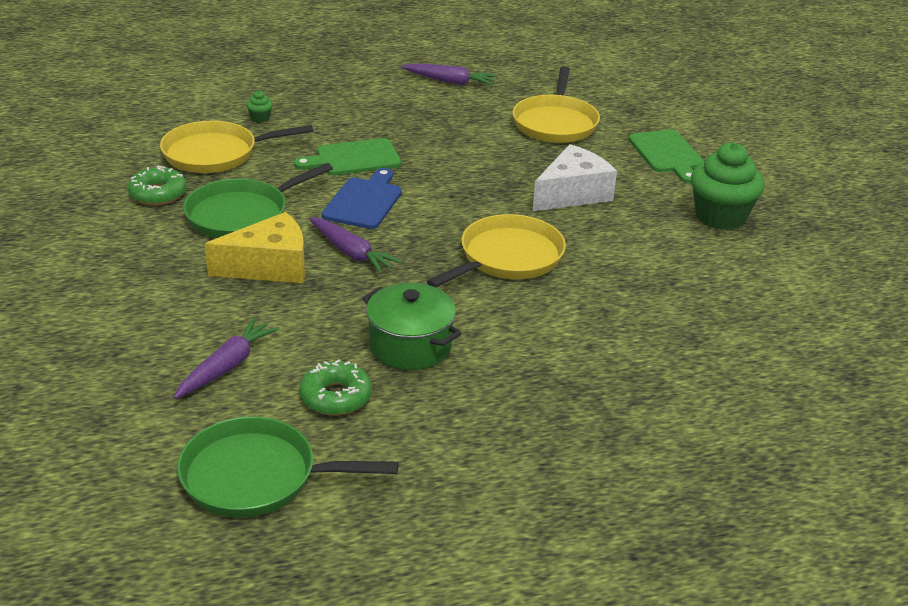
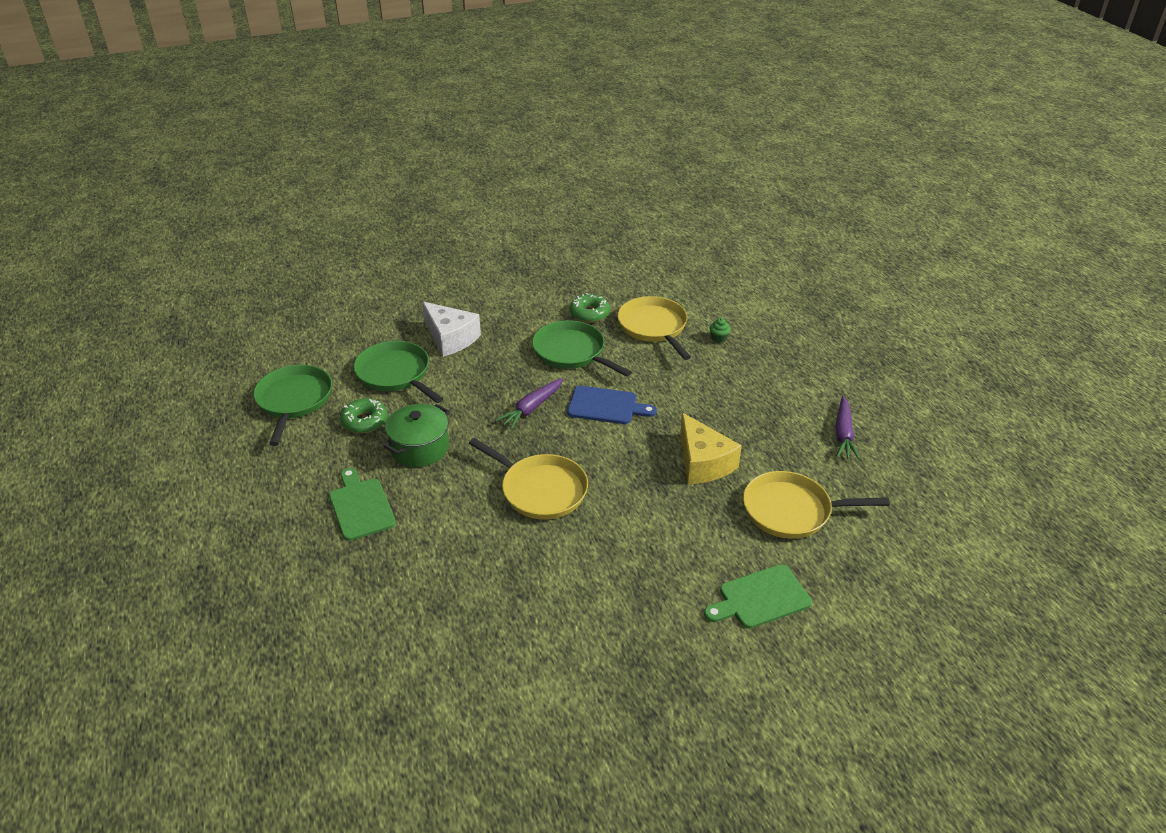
camera: 85 degrees right, 5 degrees up
purple carrot [174,318,280,399] -> green pan [354,341,443,403]
yellow cheese [205,212,305,283] -> yellow cheese moved to [680,413,742,484]
green cutting board [294,138,401,175] -> green cutting board moved to [329,468,396,541]
white cheese [533,144,617,211] -> white cheese moved to [422,302,481,357]
green cupcake [691,142,765,230] -> none

